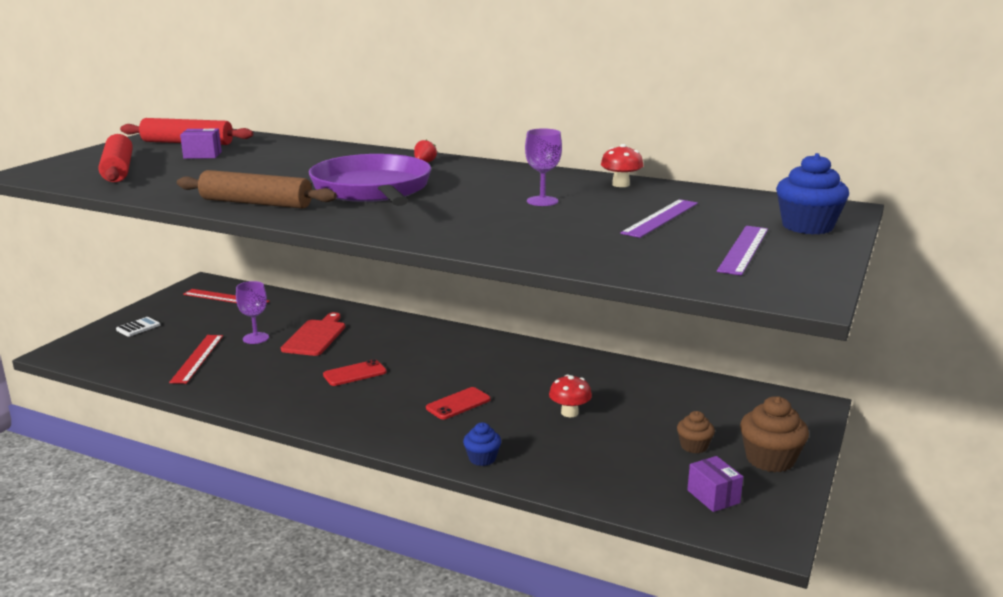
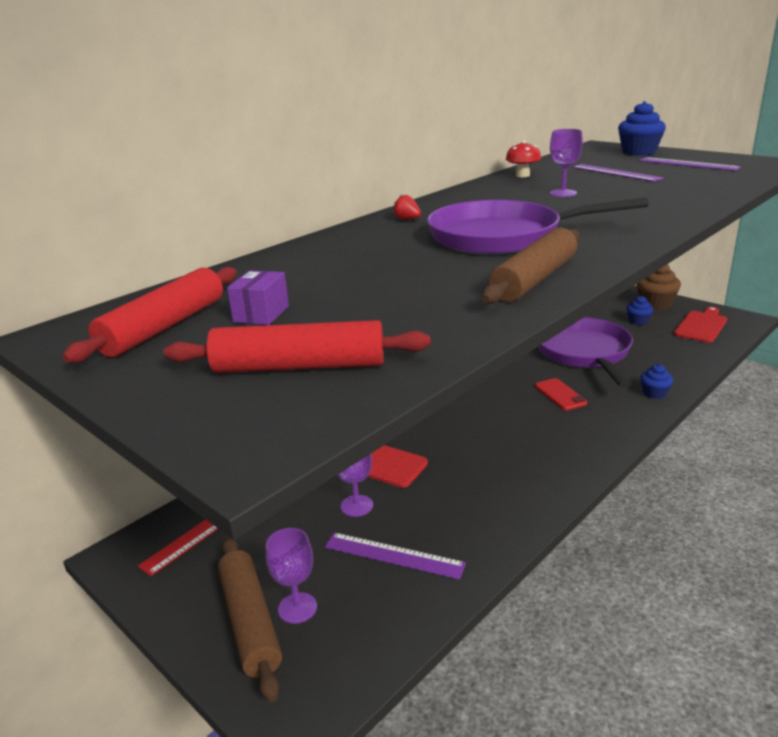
camera: 70 degrees left, 5 degrees up
white calculator [116,317,160,337] -> brown rolling pin [217,538,282,702]
red ruler [169,335,223,384] -> purple ruler [325,532,466,580]
red phone [323,359,387,386] -> none
red mushroom [549,375,592,417] -> purple pan [538,317,633,388]
brown cupcake [677,411,715,453] -> blue cupcake [627,296,653,325]
purple box [687,456,743,512] -> red cutting board [674,307,727,343]
none -> purple goblet [266,528,317,624]

